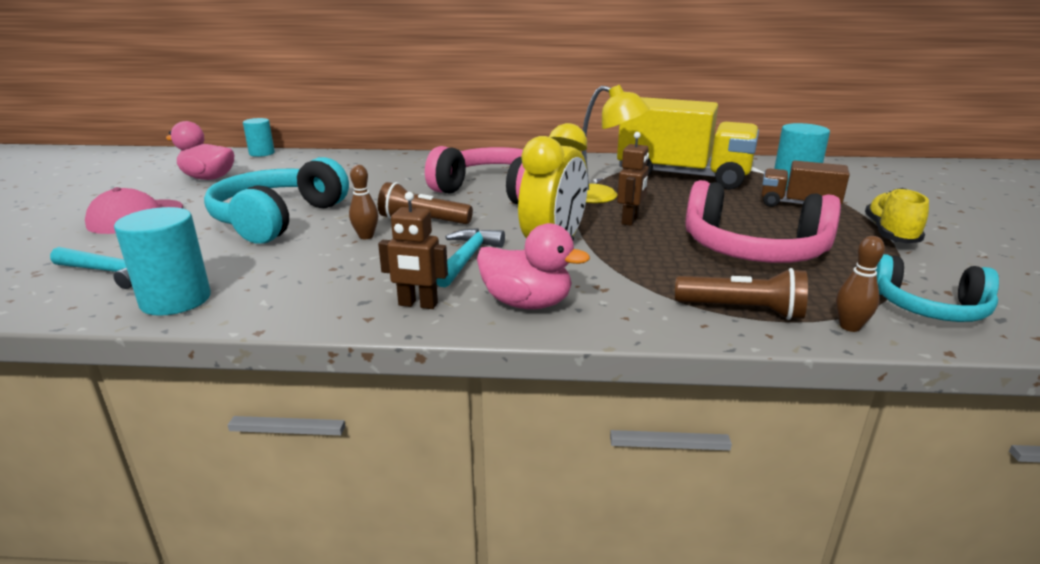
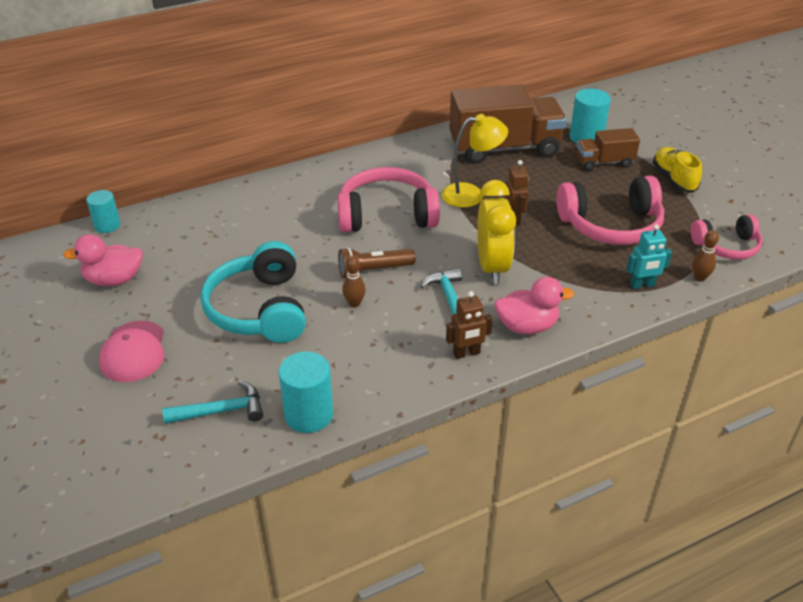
camera: 30 degrees left, 15 degrees up
yellow truck [617,97,759,190] -> brown truck [449,84,567,164]
brown flashlight [675,268,808,320] -> turquoise robot [626,224,672,289]
turquoise headphones [876,254,999,322] -> pink headphones [691,214,763,259]

